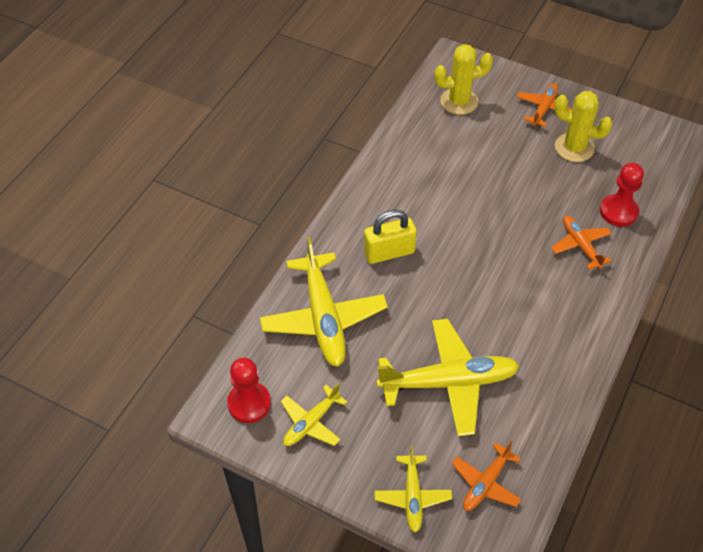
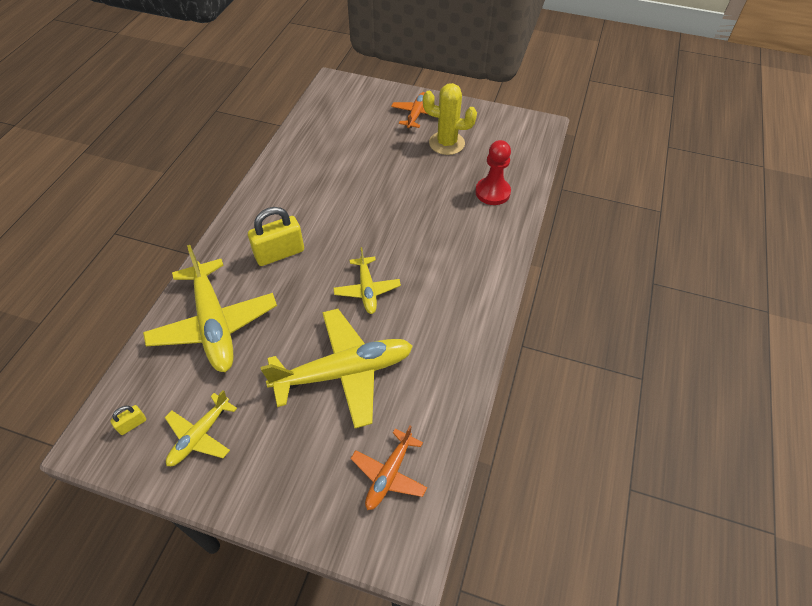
camera: 10 degrees left, 0 degrees up
red pawn [227,358,271,423] -> yellow padlock [110,405,146,435]
yellow plane [374,446,452,533] -> yellow plane moved to [333,247,401,314]
yellow cactus [434,44,493,115] -> none
orange plane [551,216,612,270] -> none

